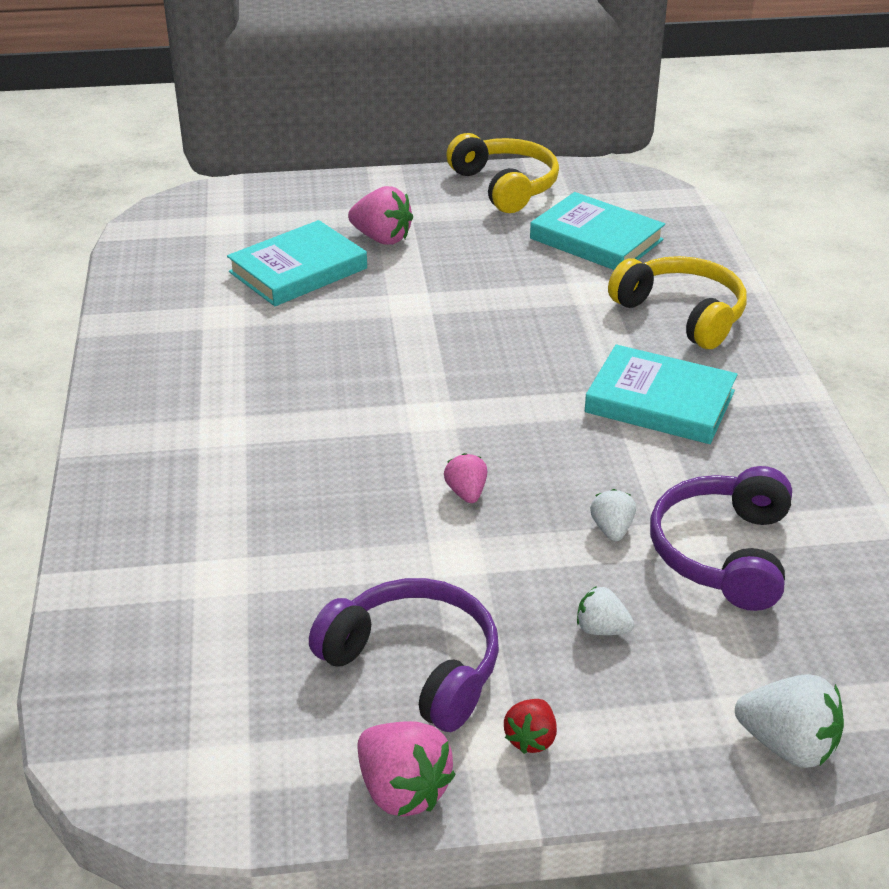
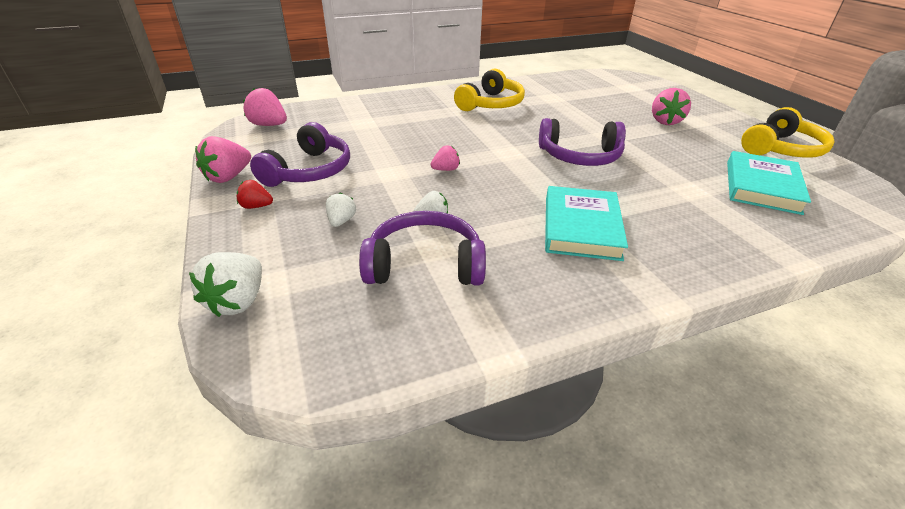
camera: 75 degrees right, 0 degrees up
turquoise book [227,220,367,306] -> none
yellow headphones [608,256,747,349] -> yellow headphones moved to [454,69,525,111]
none -> pink strawberry [243,88,287,126]
none -> purple headphones [539,118,626,166]

